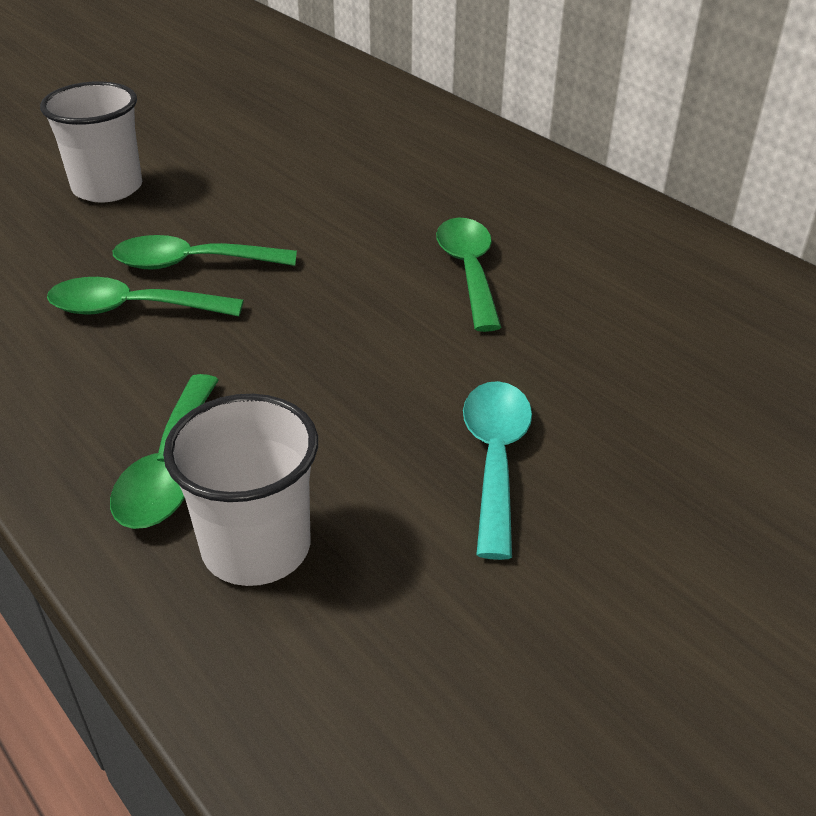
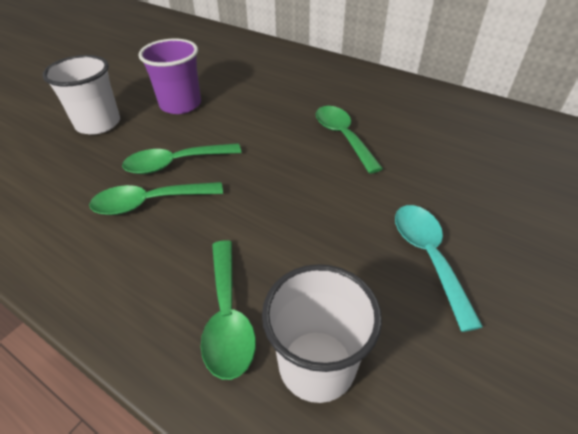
camera: 15 degrees left, 5 degrees up
none -> purple cup [139,39,201,114]

